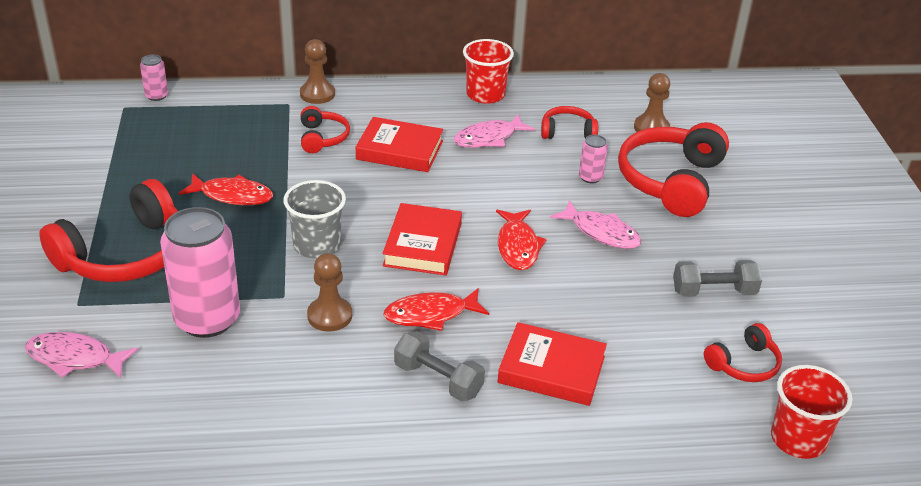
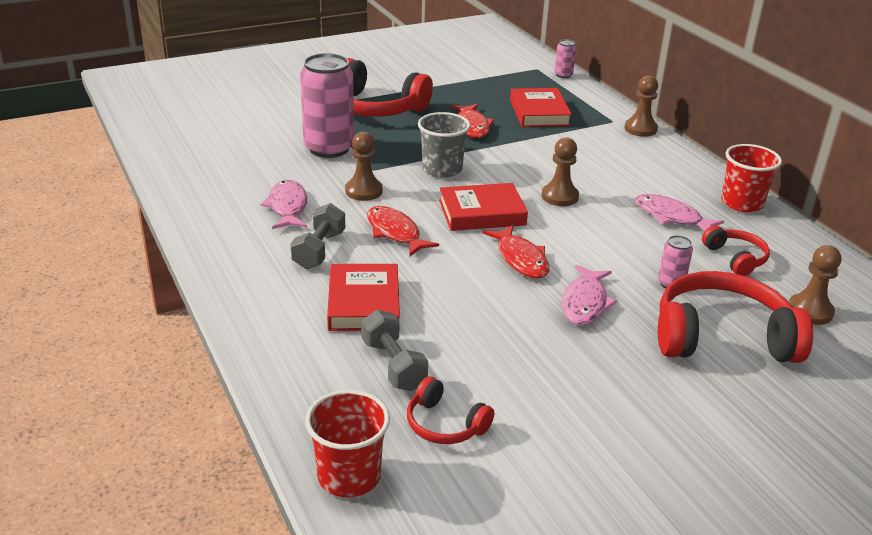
camera: 70 degrees right, 5 degrees down
pink fish [25,332,138,378] -> pink fish moved to [261,180,308,229]
red headphones [301,106,350,153] -> none
red book [356,117,444,172] -> red book moved to [510,88,572,127]
red fish [496,209,547,270] -> red fish turned 90 degrees counterclockwise [482,225,549,278]
grey dumbbell [673,260,762,297] -> grey dumbbell moved to [361,309,428,391]
none -> brown pawn [541,137,579,206]

